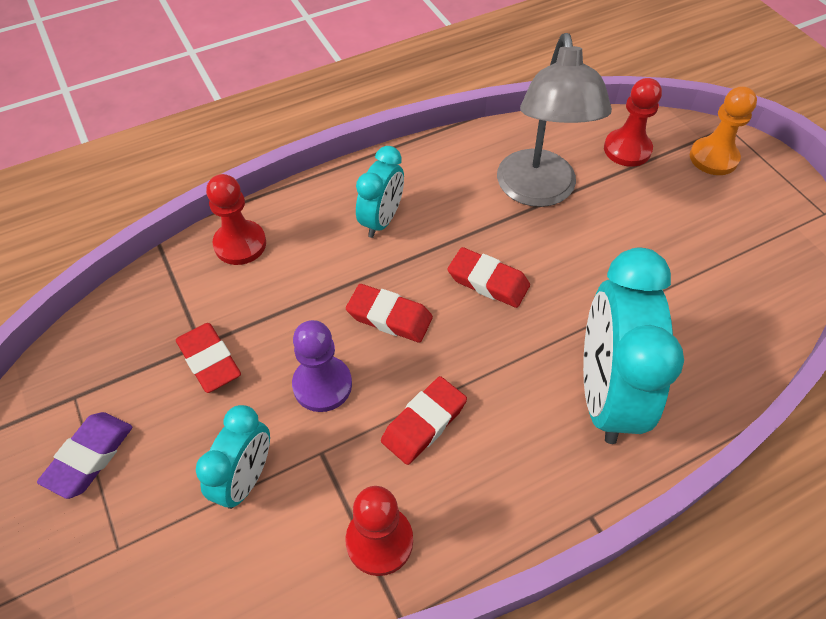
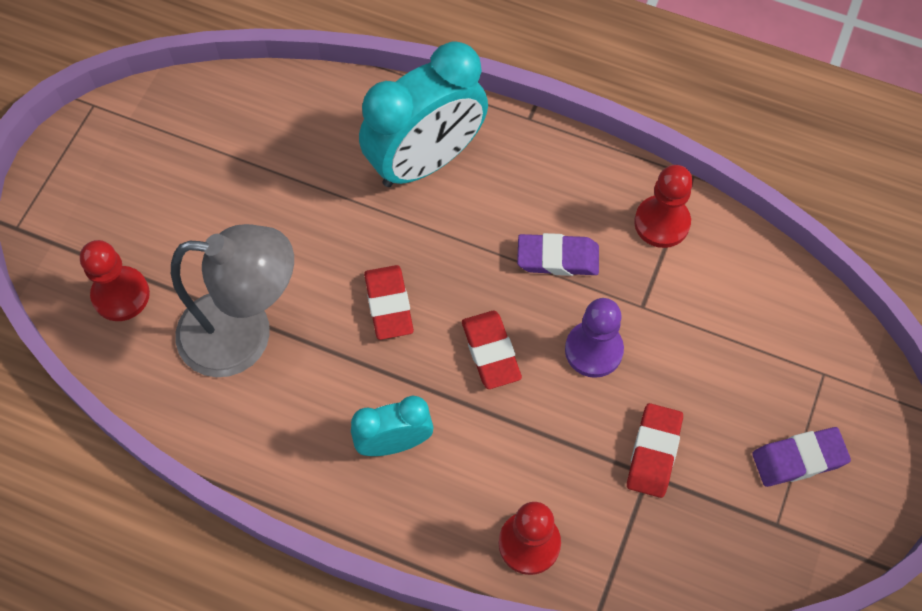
camera: 130 degrees left, 10 degrees up
turquoise clock [196,405,270,509] -> none
red eraser [381,376,467,465] -> purple eraser [517,233,599,276]
grey lamp [497,33,612,207] -> grey lamp turned 45 degrees clockwise [171,224,294,377]
orange pawn [690,86,757,175] -> none

